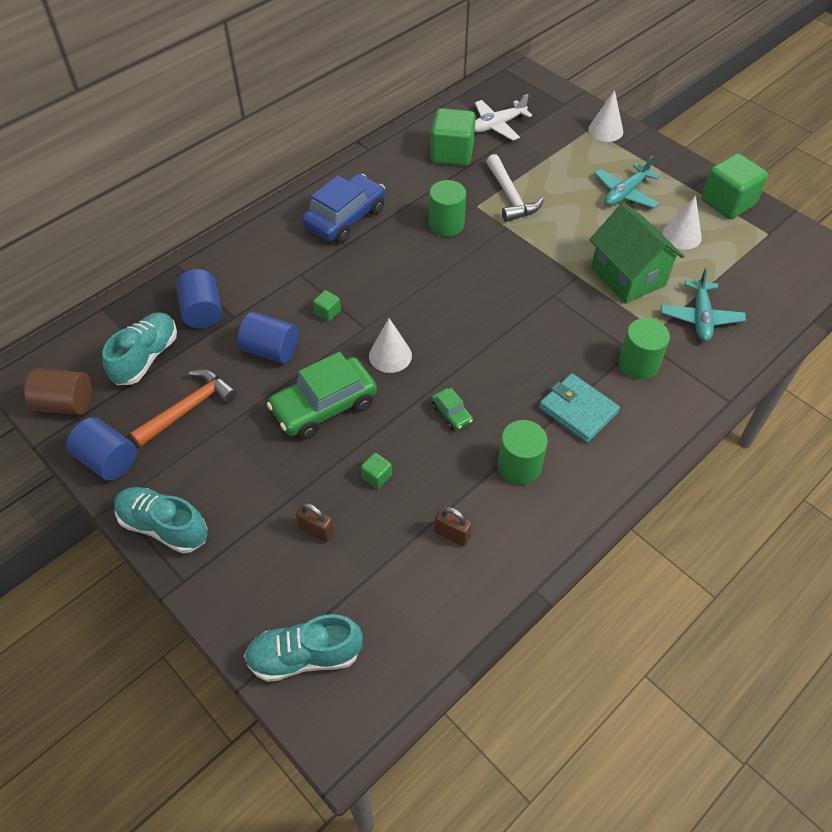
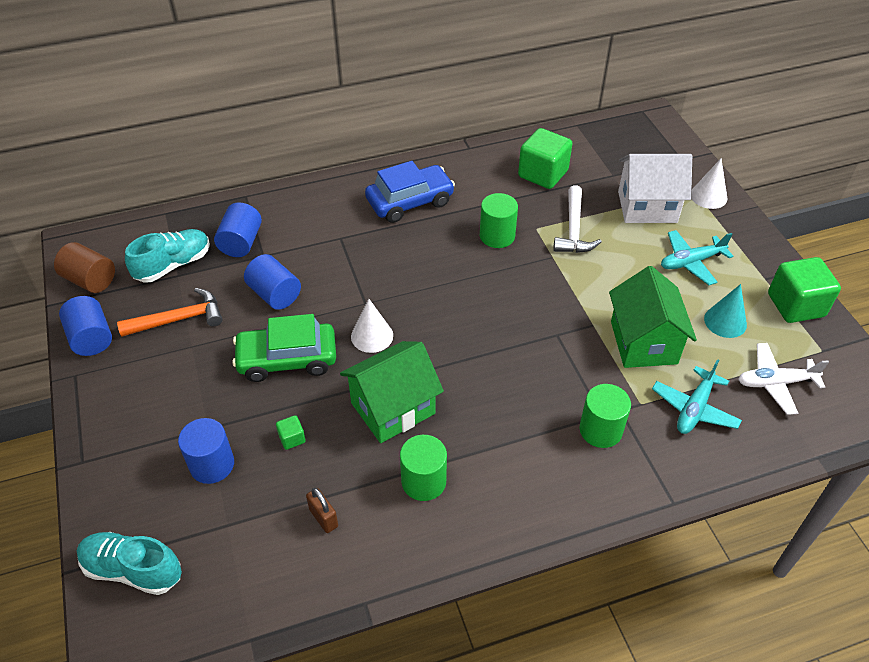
camera: 25 degrees right, 5 degrees down
turquoise shoe [114,487,208,553] -> none
brown padlock [296,503,334,542] -> blue cylinder [178,418,234,484]
green cube [313,290,341,322] -> none
green car [431,388,473,430] -> green house [340,341,444,443]
white plane [475,94,532,141] -> white plane moved to [738,343,829,415]
turquoise wallet [539,373,620,443] -> none
white cone [662,196,702,249] -> turquoise cone [704,284,747,338]
none -> white house [618,154,692,223]

